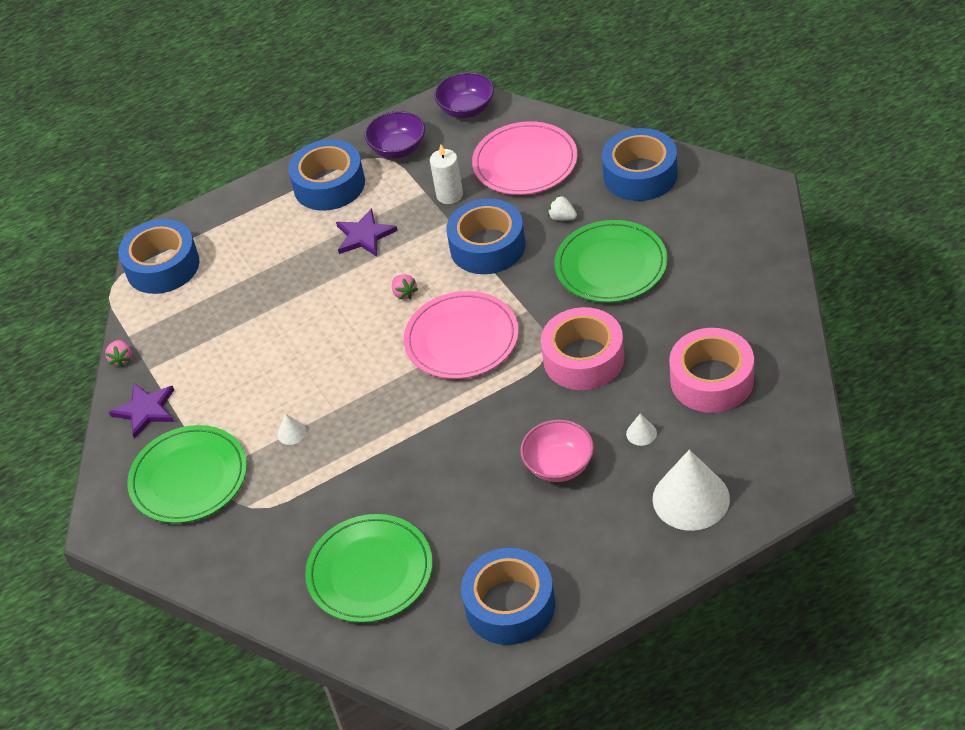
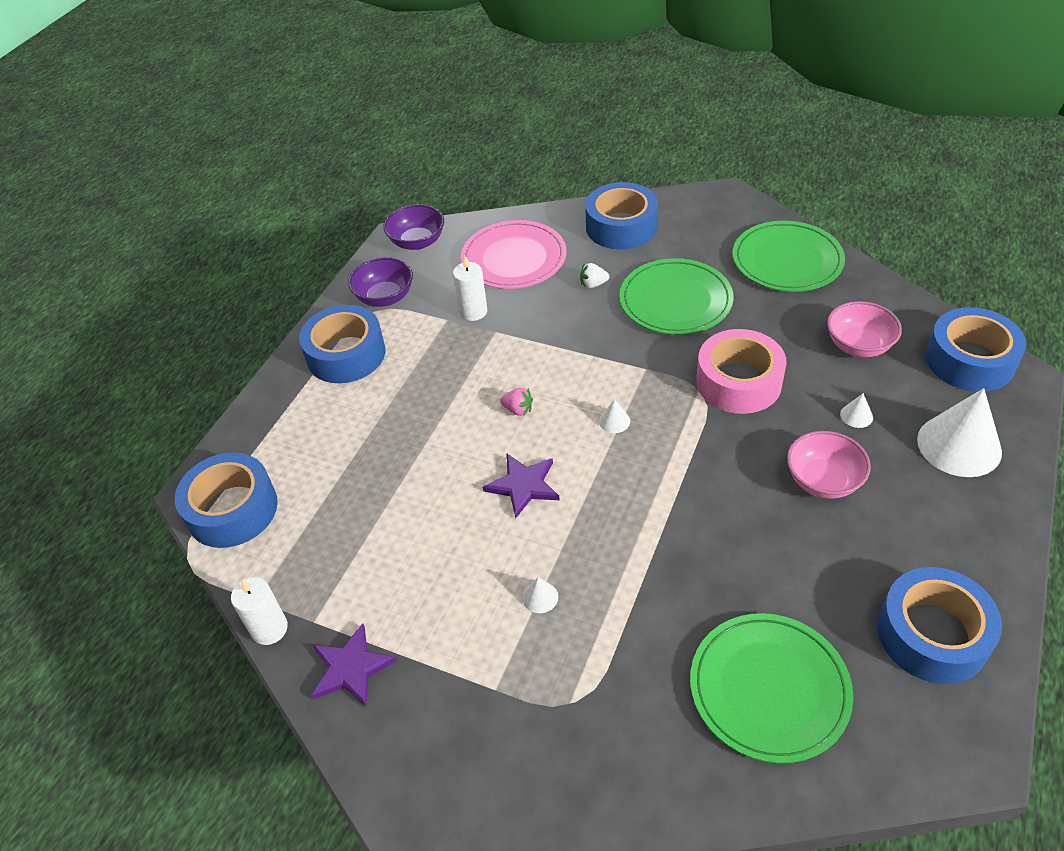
camera: 40 degrees left, 0 degrees up
pink strawberry [105,340,132,367] -> white candle [231,577,288,645]
green plate [127,425,247,523] -> green plate moved to [733,221,845,292]
purple star [336,208,398,256] -> purple star moved to [483,454,560,518]
pink plate [404,291,519,379] -> white cone [599,399,630,433]
blue tape [446,199,525,274] -> blue tape moved to [925,307,1026,392]
pink tape [669,328,754,413] -> pink bowl [827,301,902,357]

